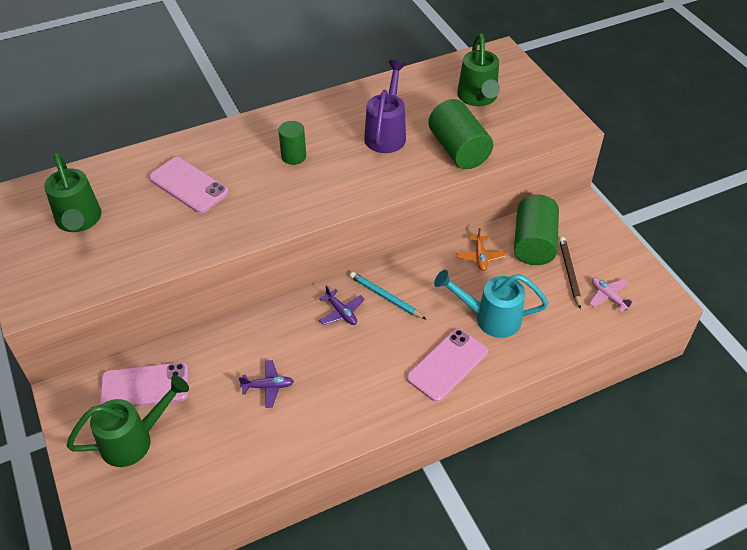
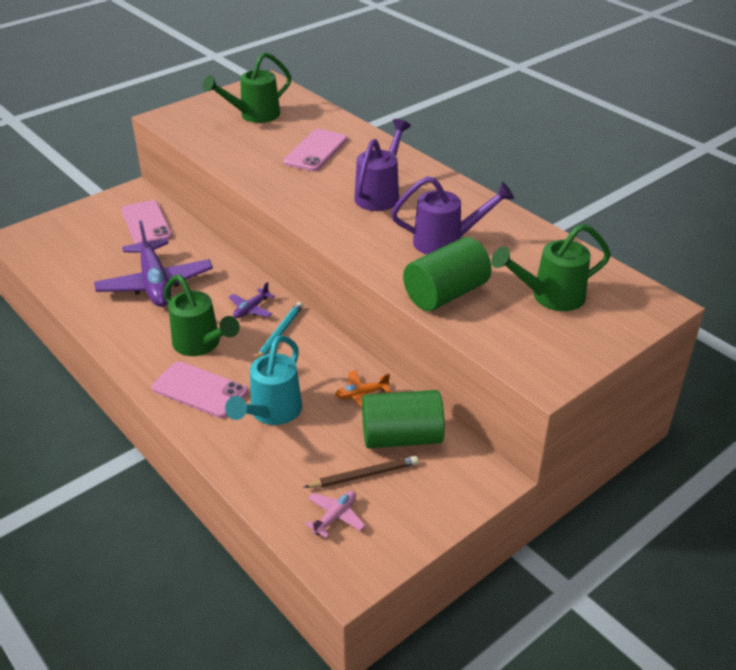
camera: 75 degrees right, 10 degrees down
green watering can [66,375,189,467] -> green watering can moved to [164,275,240,356]
purple plane [239,360,294,408] -> purple plane [94,220,213,307], size x2.26
green cylinder [278,121,306,165] -> purple watering can [354,119,411,211]
turquoise watering can [434,270,548,338] -> turquoise watering can turned 150 degrees counterclockwise [225,335,302,425]

